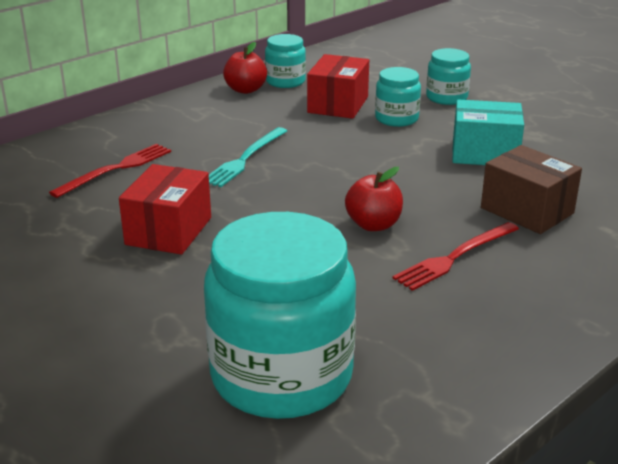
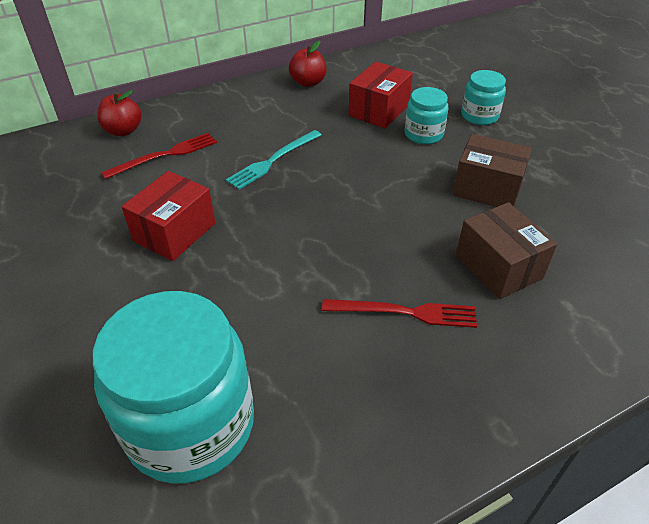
camera: 15 degrees right, 15 degrees up
turquoise jar [265,34,306,88] -> none
red apple [345,167,403,231] -> red apple moved to [97,90,142,136]
red fork [392,222,519,291] -> red fork turned 150 degrees counterclockwise [322,299,477,328]
turquoise box [452,100,524,165] -> brown box [453,134,532,207]

